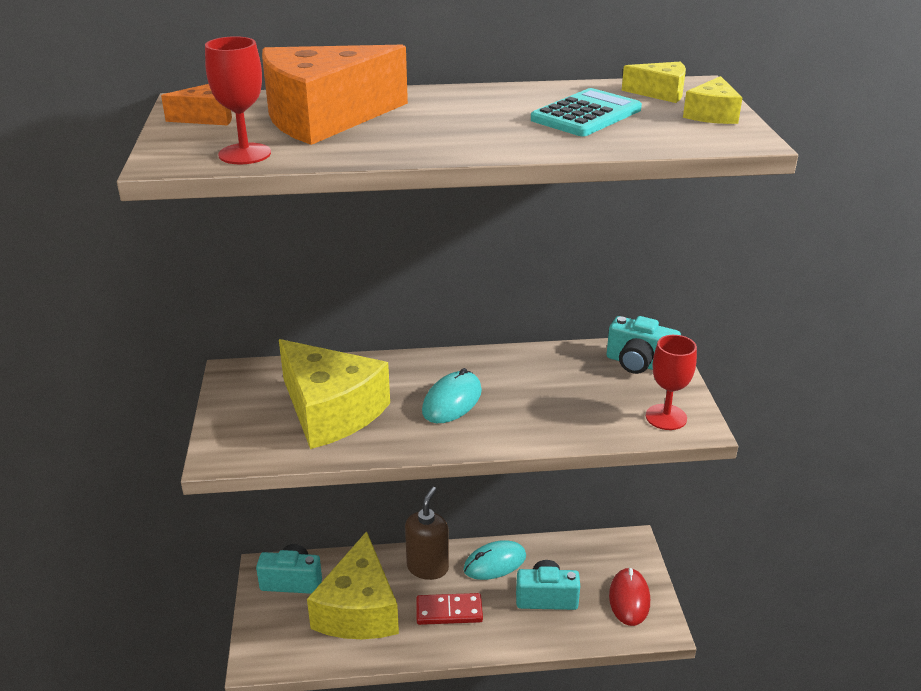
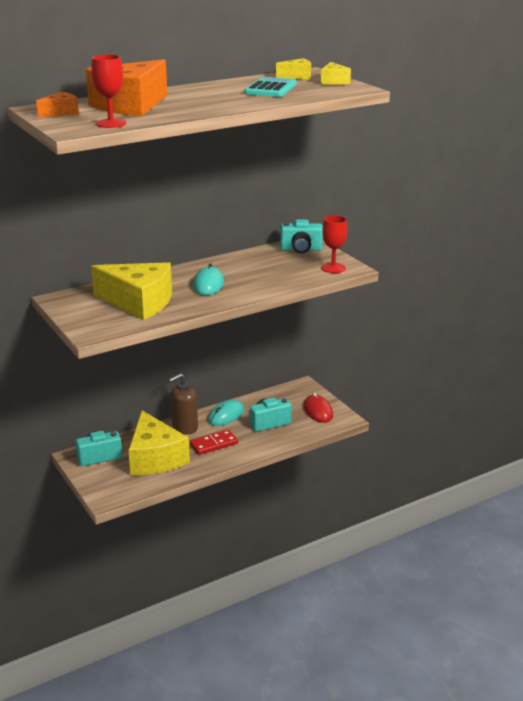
camera: 25 degrees left, 5 degrees down
brown soap dispenser [405,487,449,580] -> brown soap dispenser turned 120 degrees counterclockwise [169,373,198,435]

